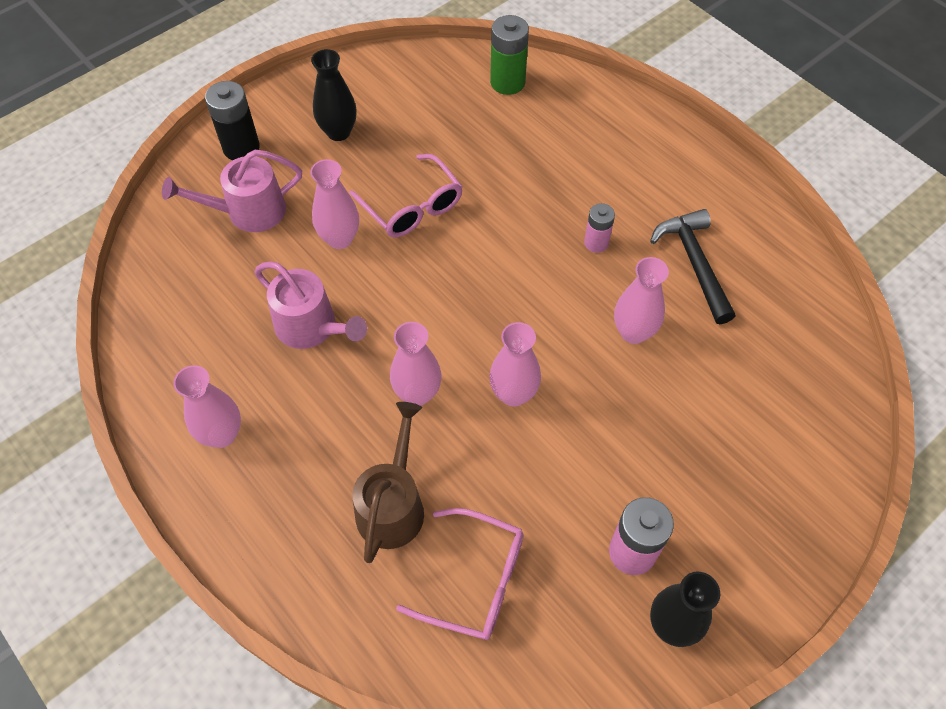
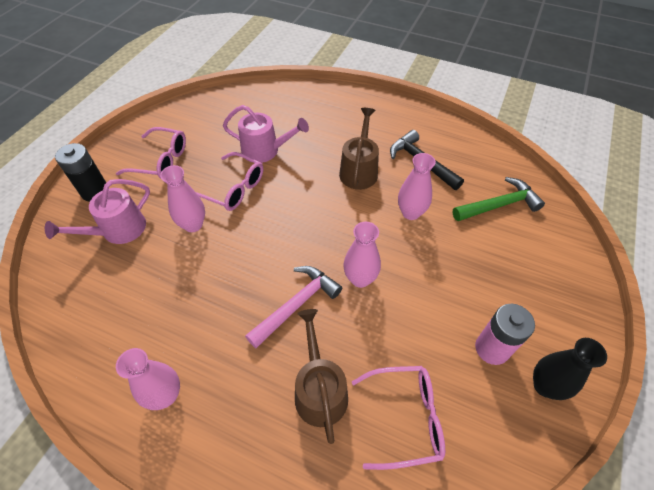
camera: 25 degrees left, 5 degrees down
pink watering can [254,261,367,349] -> pink watering can moved to [223,105,309,163]
black vase [311,49,357,141] -> pink glasses [116,127,186,178]
pink vase [390,322,442,406] -> pink hammer [245,266,342,348]
green battery [490,15,529,95] -> none
pink battery [584,203,615,253] -> brown watering can [339,108,379,190]
none -> green hammer [452,177,545,221]

